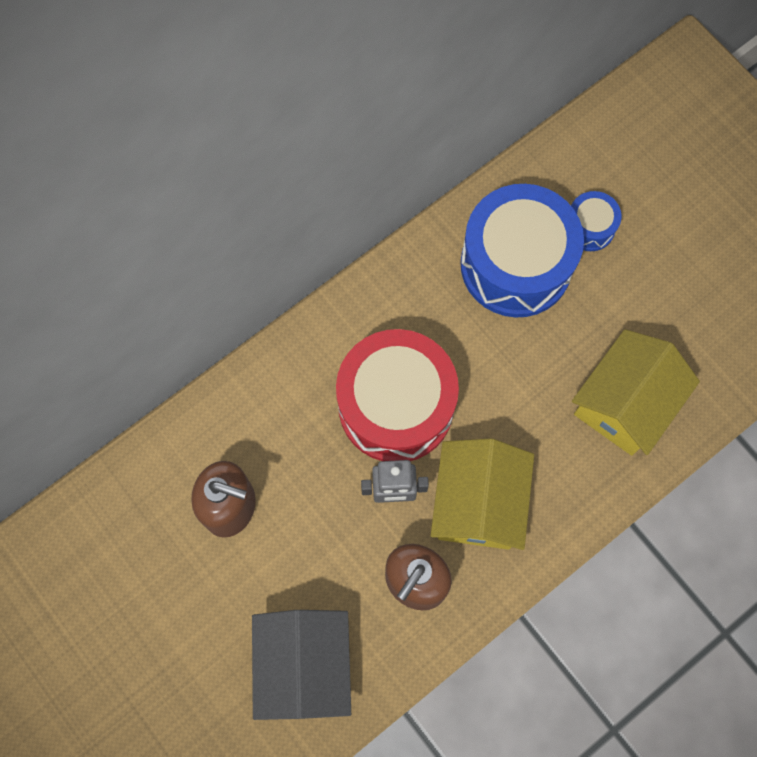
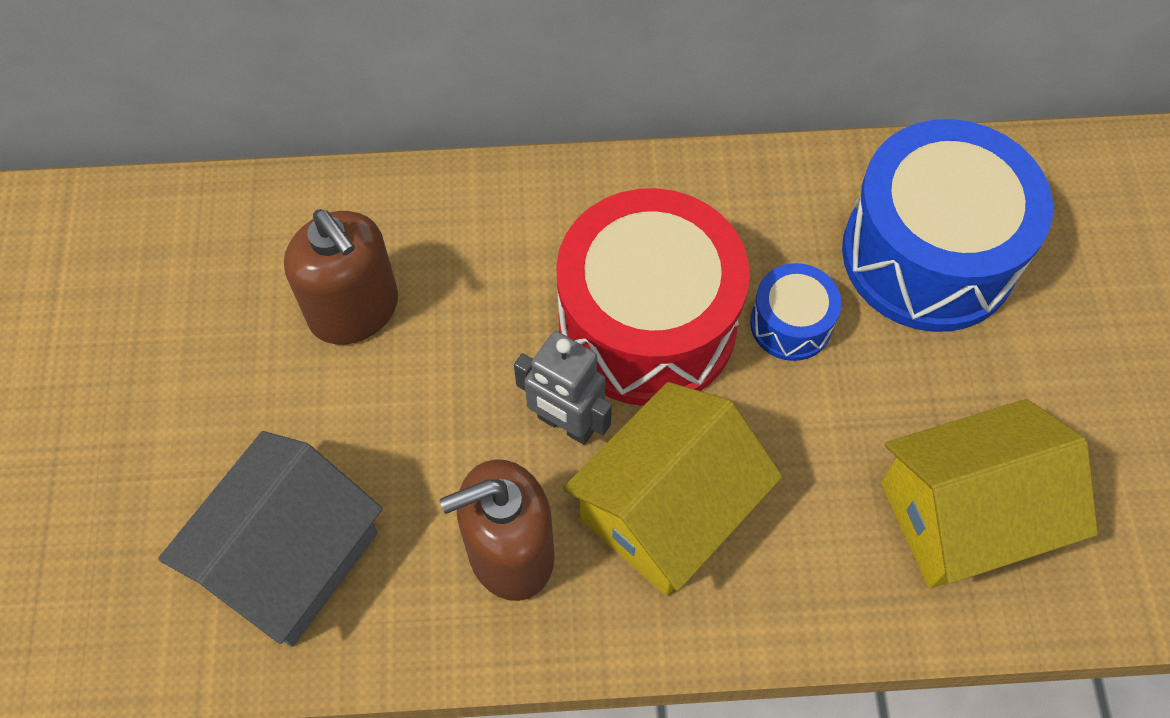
camera: 35 degrees right, 10 degrees down
blue drum [571,191,622,251] -> blue drum moved to [750,263,841,361]

